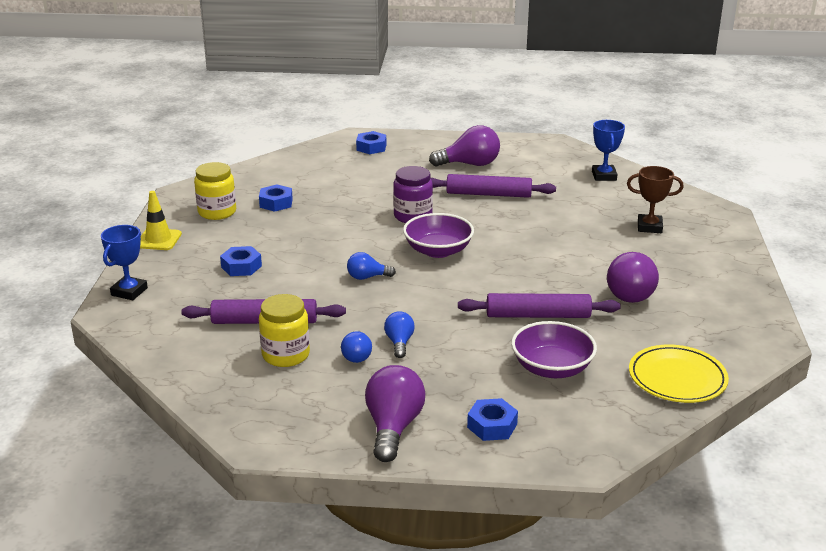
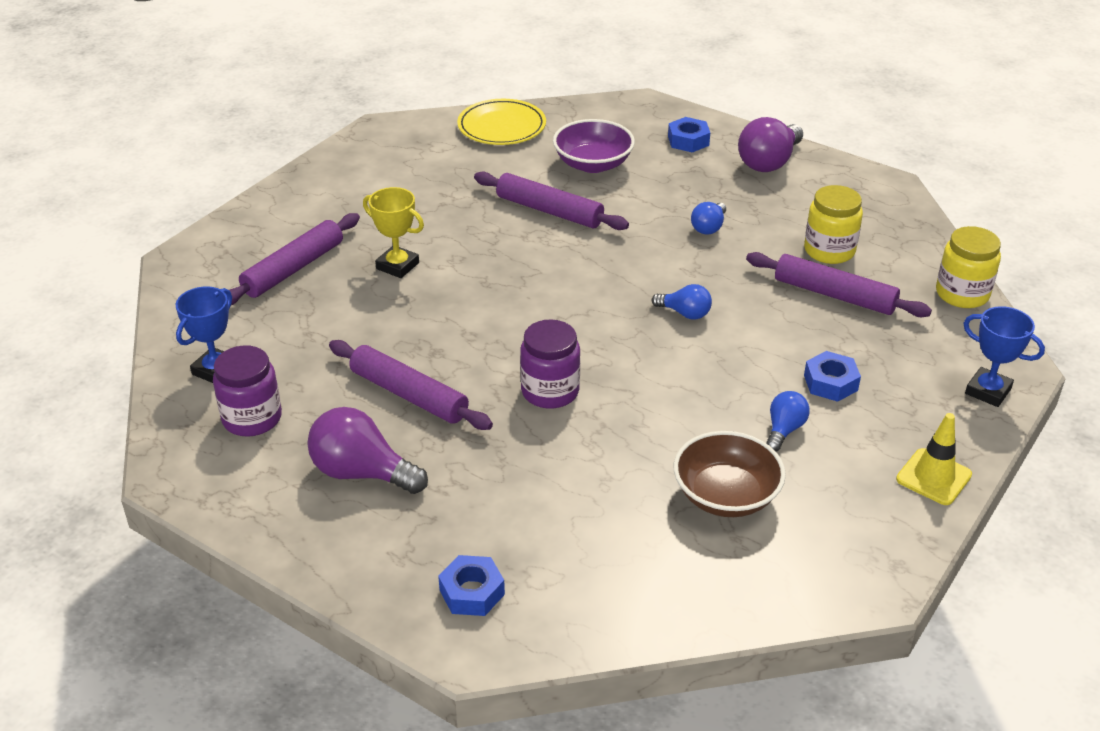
camera: 150 degrees left, 10 degrees up
blue trophy [101,225,148,300] -> blue trophy turned 75 degrees clockwise [963,306,1045,407]
yellow jar [194,162,236,220] -> yellow jar moved to [936,226,1001,308]
blue nut [259,185,293,212] -> brown bowl [674,431,786,517]
blue light bulb [341,330,372,363] -> blue light bulb moved to [766,391,810,451]
purple bowl [403,213,474,258] -> none
purple light bulb [607,252,659,303] -> none
brown trophy [627,166,684,233] -> purple rolling pin [230,213,360,305]
none -> purple jar [213,345,282,436]
none -> yellow trophy [363,187,424,278]

